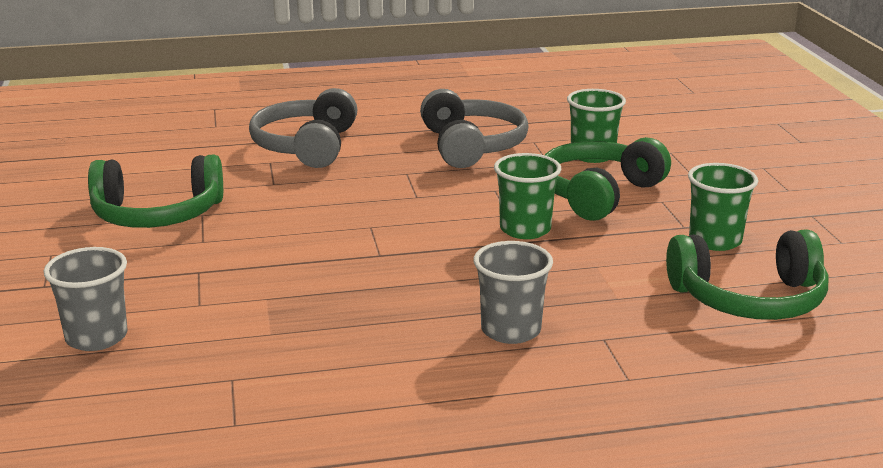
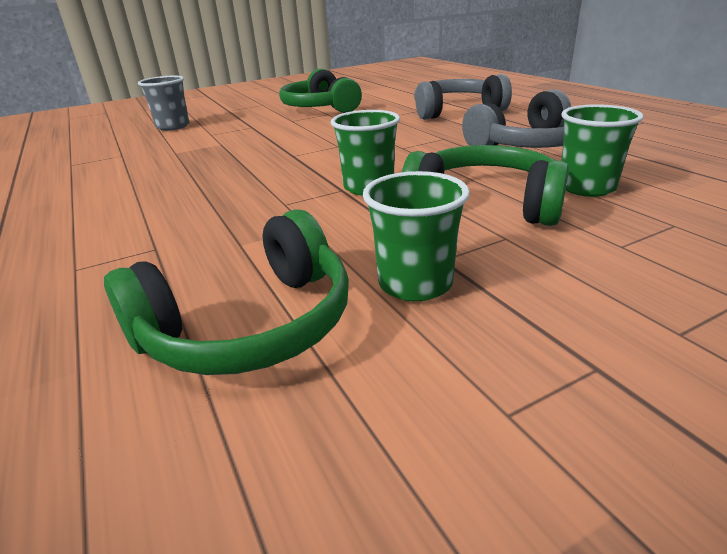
camera: 75 degrees right, 5 degrees up
grey cup [474,241,553,344] -> none
green headphones [666,229,828,320] -> green headphones turned 105 degrees counterclockwise [104,209,349,375]

